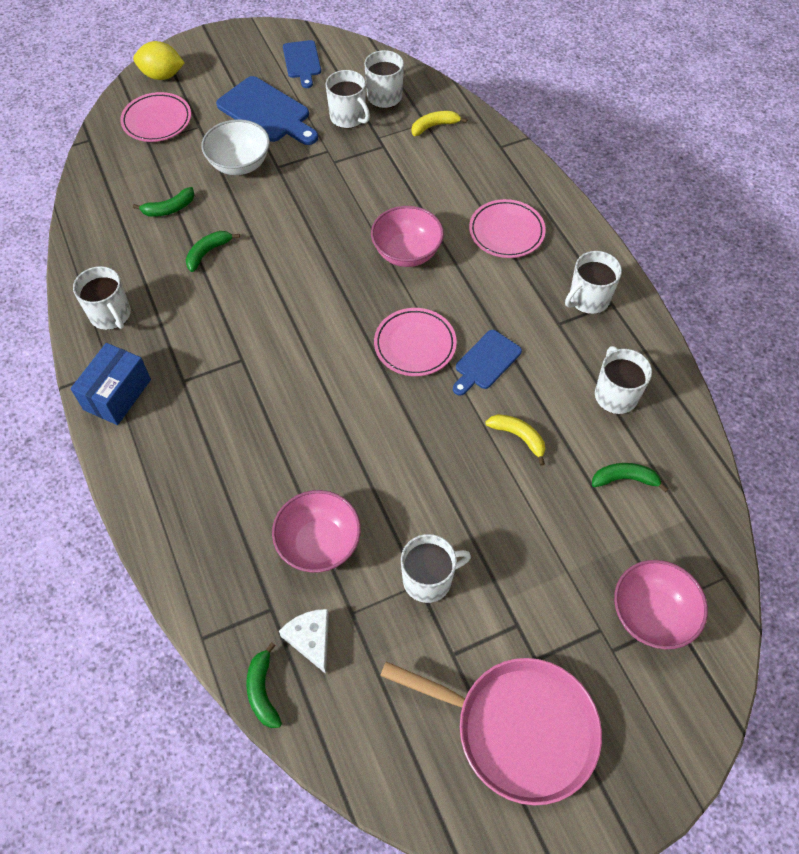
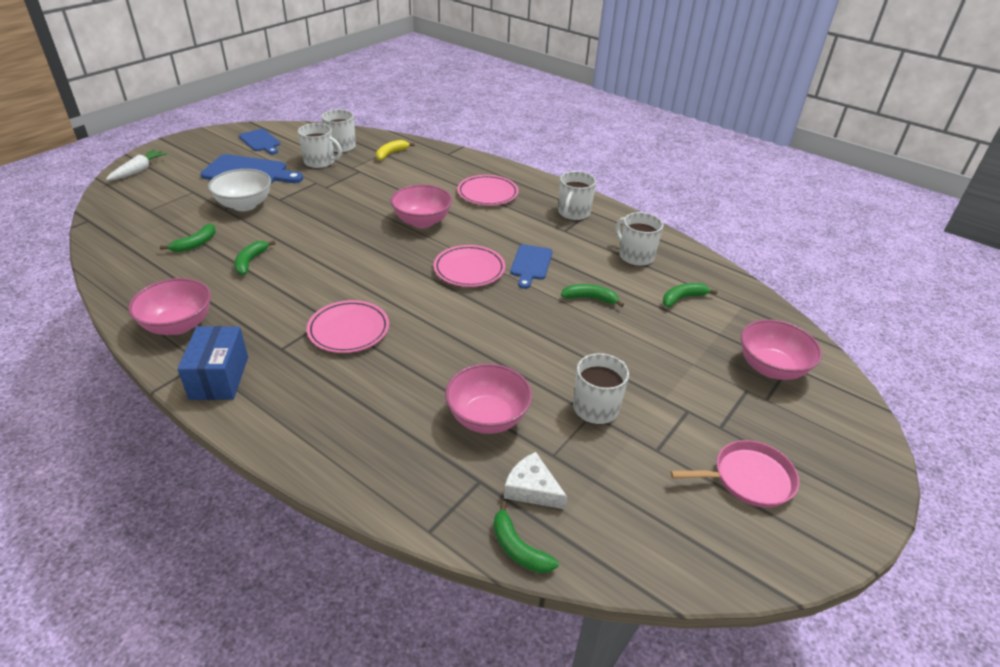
camera: 30 degrees left, 20 degrees down
white mug [73,266,131,330] -> pink bowl [128,278,211,335]
pink plate [120,92,191,142] -> pink plate moved to [307,300,389,353]
yellow lemon [133,41,184,80] -> white carrot [106,149,168,180]
pink pan [380,658,602,805] -> pink pan [670,440,799,508], size x0.60
yellow banana [485,414,545,466] -> green banana [561,284,624,307]

